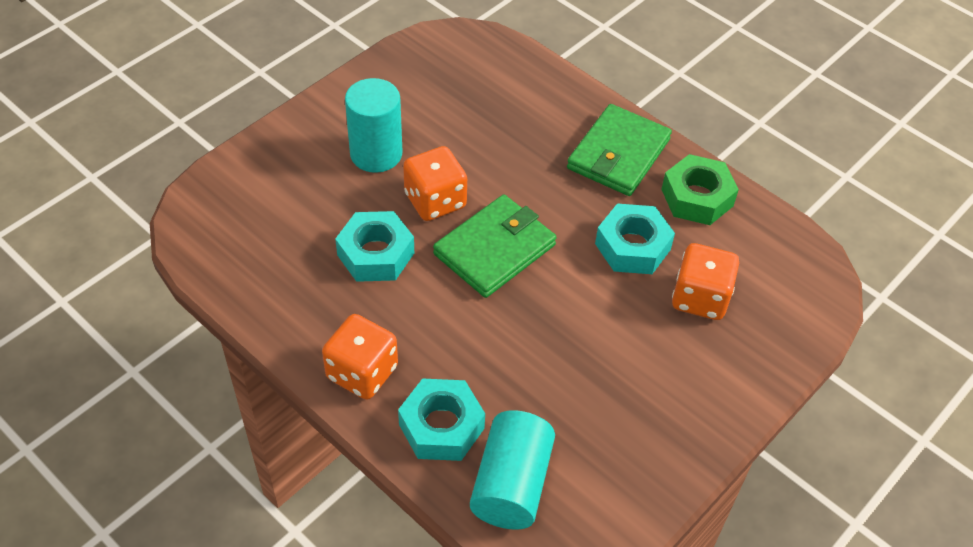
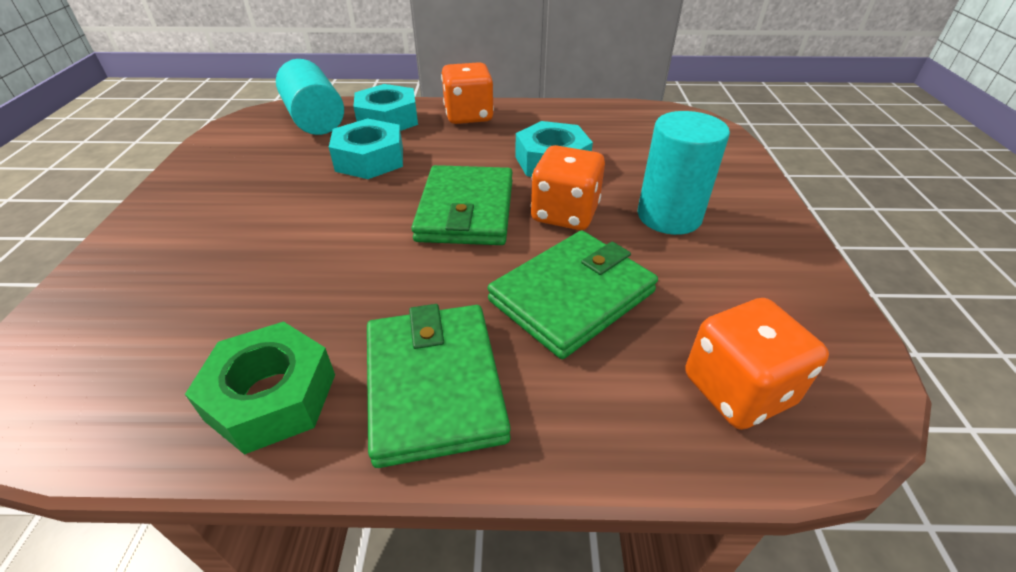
camera: 140 degrees right, 10 degrees down
turquoise nut [595,203,675,274] -> turquoise nut moved to [329,118,403,179]
orange dice [672,243,739,320] -> orange dice moved to [685,298,829,430]
none -> green wallet [488,230,658,359]

